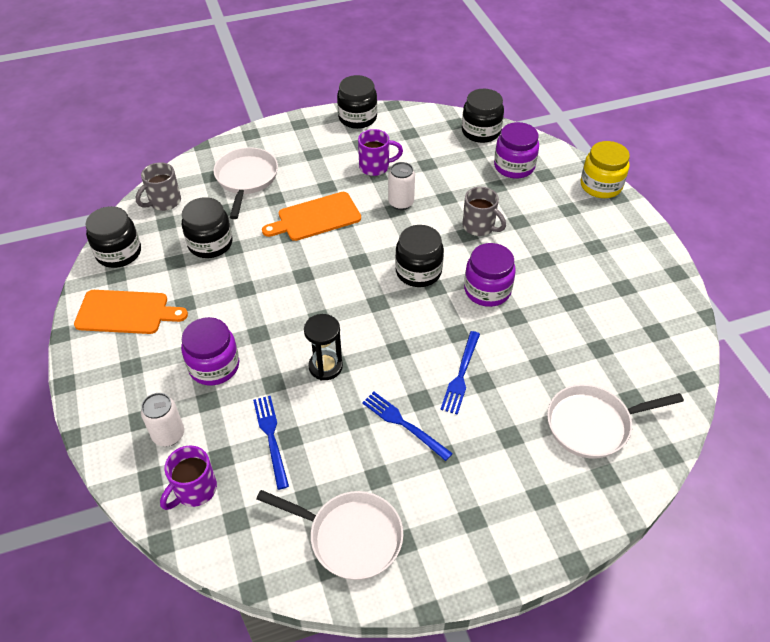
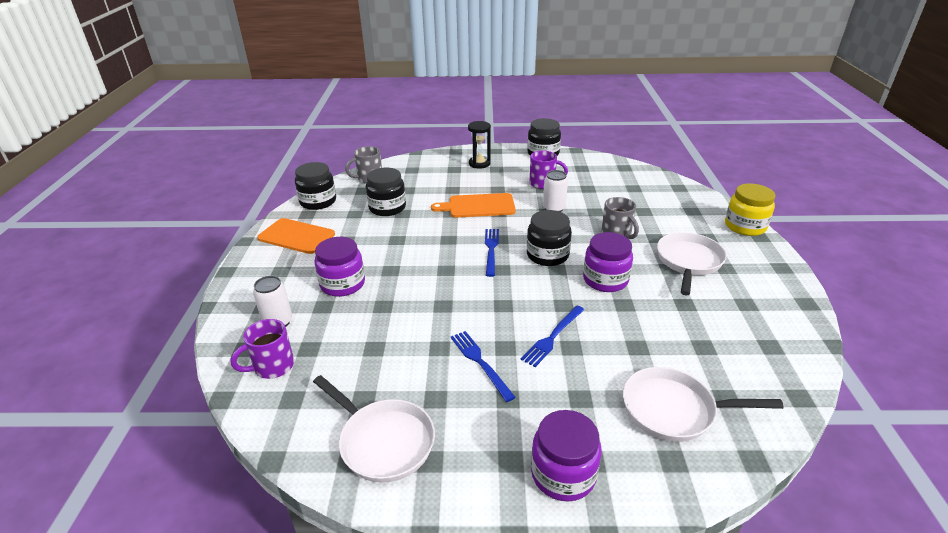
camera: 20 degrees right, 15 degrees down
white pan [213,147,278,219] -> white pan moved to [657,232,727,295]
blue fork [253,396,289,490] -> blue fork moved to [485,229,499,277]
black hourglass [304,314,343,381] -> black hourglass moved to [468,121,491,169]
black jar [462,89,504,143] -> none
purple jar [494,122,539,178] -> purple jar moved to [531,410,602,501]

